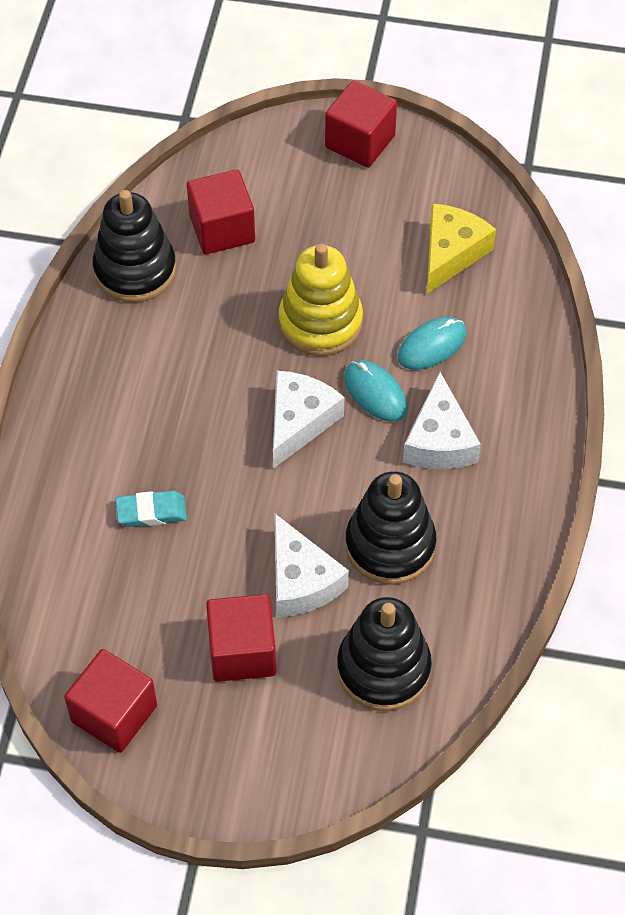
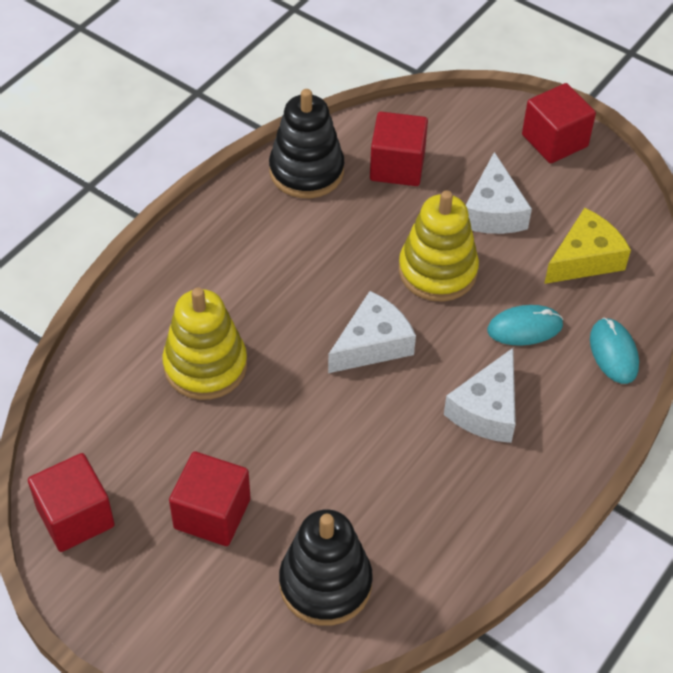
camera: 25 degrees right, 5 degrees down
turquoise eraser [115,491,187,527] -> yellow stacking toy [162,287,247,400]
white cheese [274,513,349,617] -> white cheese moved to [466,152,532,234]
turquoise mouse [344,360,407,421] -> turquoise mouse moved to [590,318,639,384]
black stacking toy [345,471,436,585] -> none

